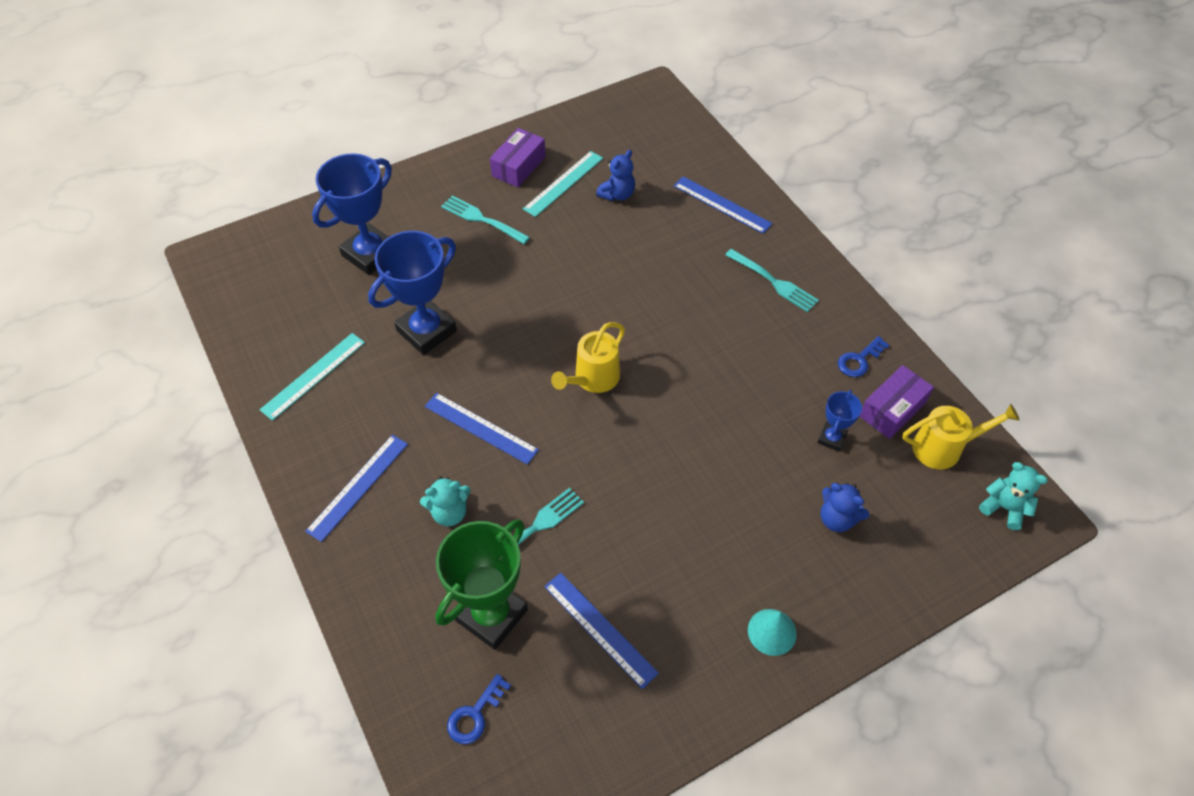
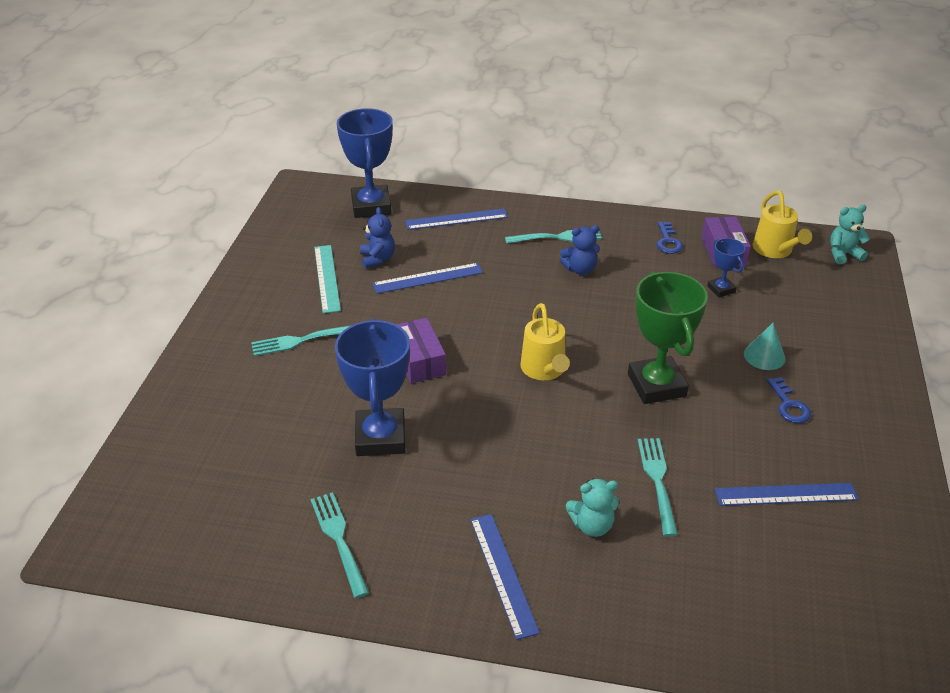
camera: 50 degrees left, 15 degrees down
turquoise ruler [260,333,365,421] -> turquoise fork [311,492,369,598]
blue trophy [312,153,392,275] -> blue trophy moved to [337,108,393,218]
turquoise teddy bear [420,476,470,527] -> turquoise teddy bear turned 60 degrees clockwise [566,478,619,537]
blue ruler [425,393,539,465] -> blue ruler moved to [372,263,483,294]
green trophy [435,519,528,650] -> green trophy moved to [628,272,708,404]
blue key [447,674,511,744] -> blue key moved to [767,377,811,423]
purple box [490,128,546,187] -> purple box moved to [396,318,446,384]
turquoise cone [748,609,797,656] -> turquoise cone moved to [744,323,785,370]
blue teddy bear [821,483,869,532] -> blue teddy bear moved to [560,225,600,275]
yellow watering can [902,404,1019,469] -> yellow watering can turned 135 degrees clockwise [753,191,812,258]

